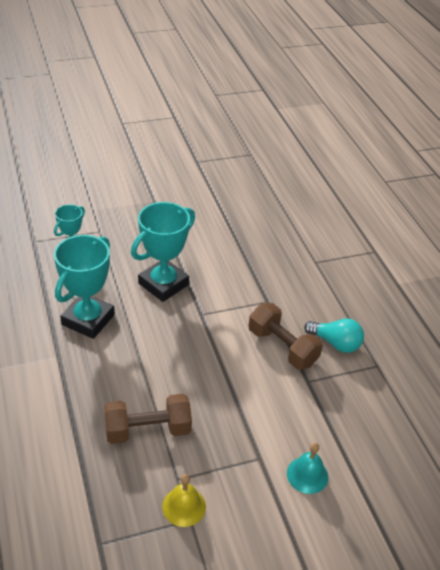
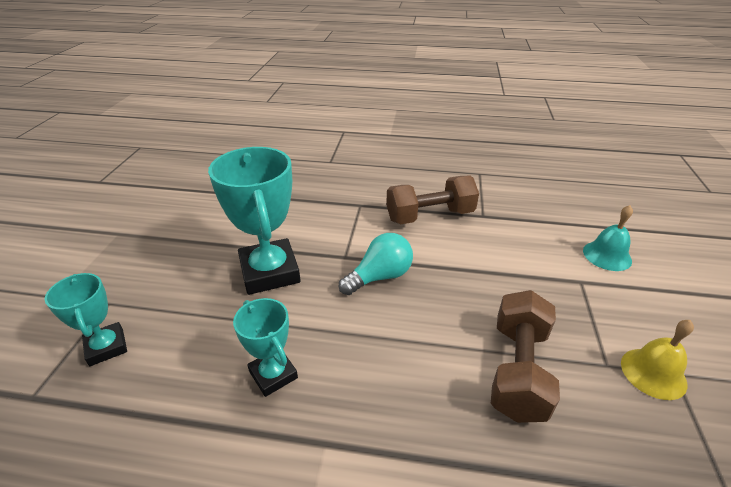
camera: 60 degrees left, 5 degrees down
turquoise trophy [54,235,115,339] -> turquoise trophy [233,298,298,397], size x0.56
turquoise light bulb [304,319,364,353] -> turquoise light bulb moved to [339,233,413,295]

